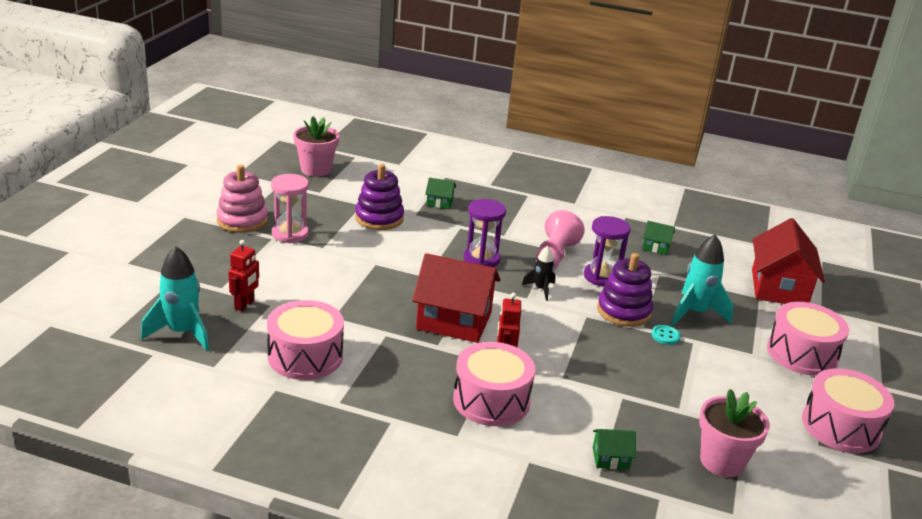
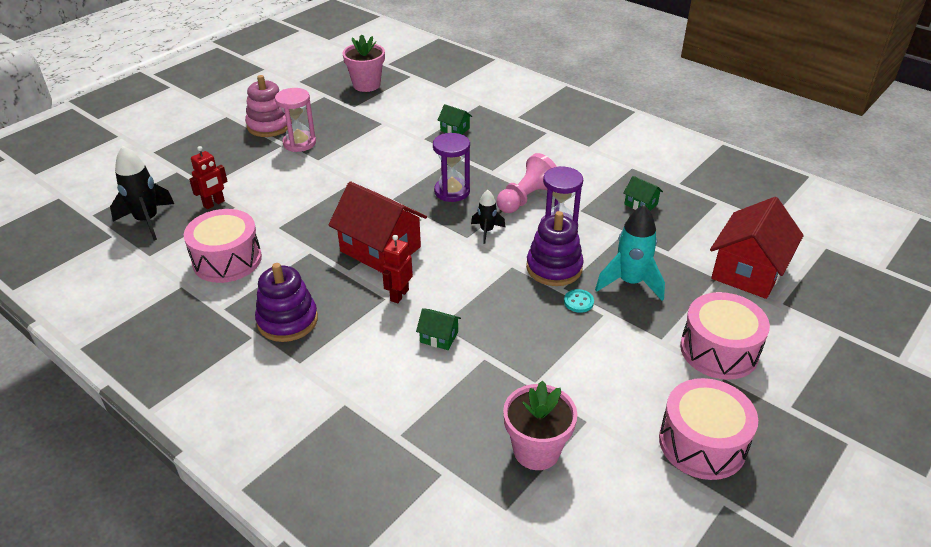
camera: 25 degrees right, 10 degrees up
turquoise rocket [141,246,209,351] -> black rocket [110,146,174,240]
purple stacking toy [355,164,404,230] -> purple stacking toy moved to [255,263,318,342]
pink drum [453,342,535,426] -> none
green house [593,429,636,469] -> green house moved to [416,308,461,350]

